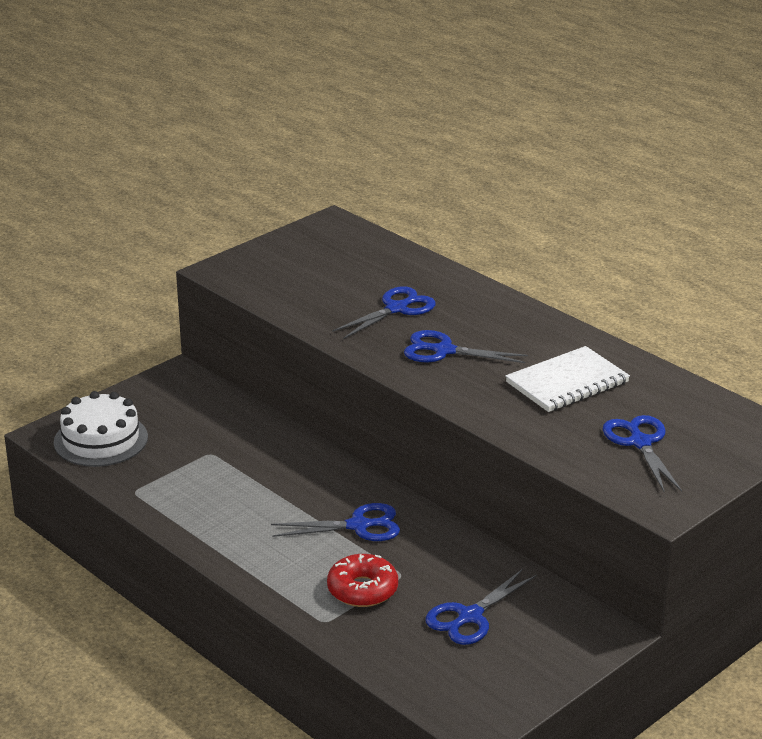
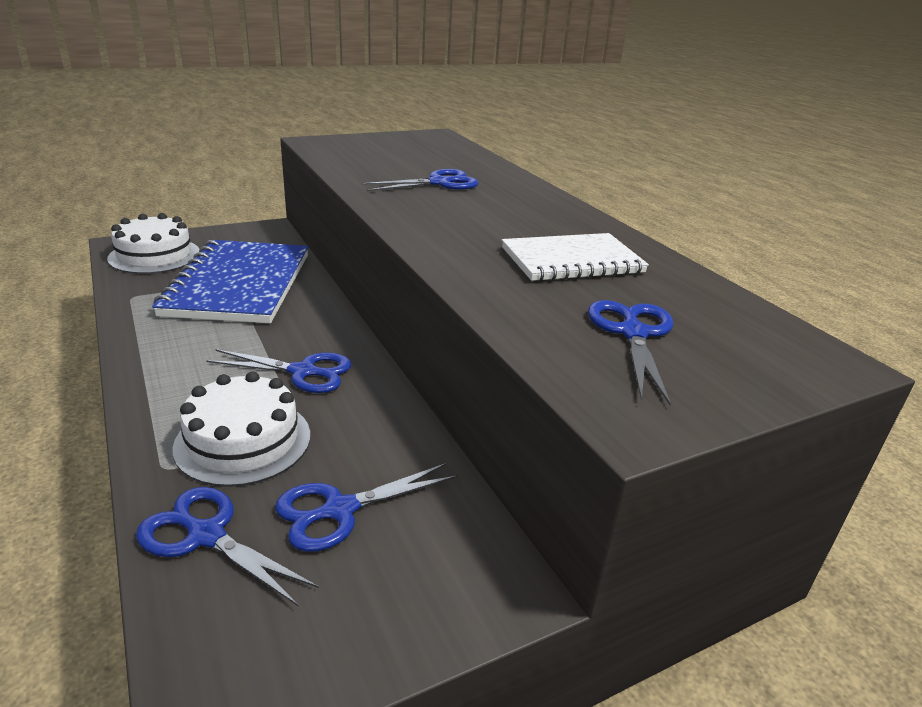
camera: 15 degrees right, 0 degrees up
red donut [327,554,398,607] -> white cake [173,371,310,487]
blue scissors [404,330,528,363] -> blue scissors moved to [136,487,319,607]
none -> blue notebook [152,240,308,323]

